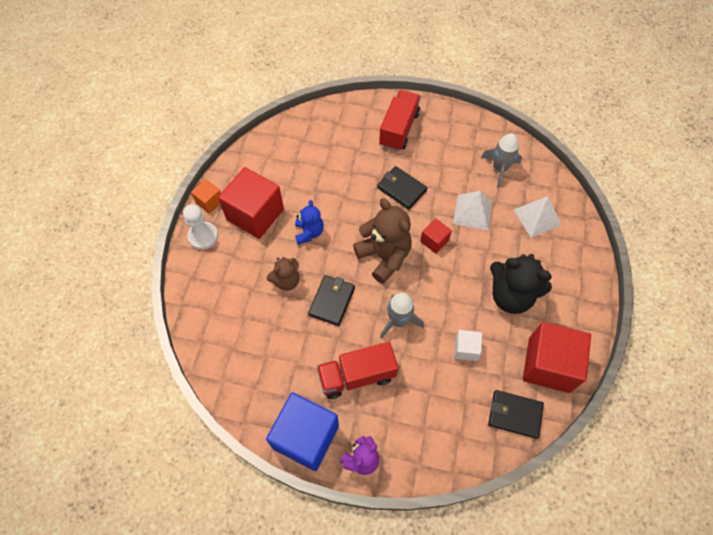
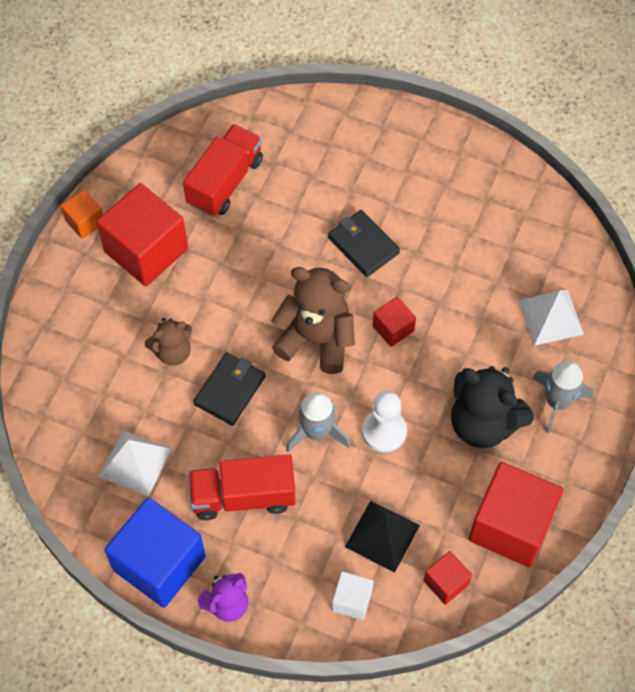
camera: 10 degrees right, 0 degrees up
white pawn [183,204,218,250] -> white pawn moved to [362,391,407,452]
blue teddy bear [295,200,324,244] -> none
brown teddy bear [353,198,412,284] -> brown teddy bear turned 45 degrees counterclockwise [271,267,355,374]
red truck [379,90,421,151] -> red truck moved to [183,124,263,217]
white pyramid [453,191,492,230] -> white pyramid moved to [99,430,172,496]
white cube [454,330,482,361] -> white cube moved to [332,571,374,620]
grey rocket [481,133,522,188] -> grey rocket moved to [532,361,594,434]
black wallet [488,390,544,439] -> red cube [424,551,472,605]
none -> black pyramid [345,500,420,573]

